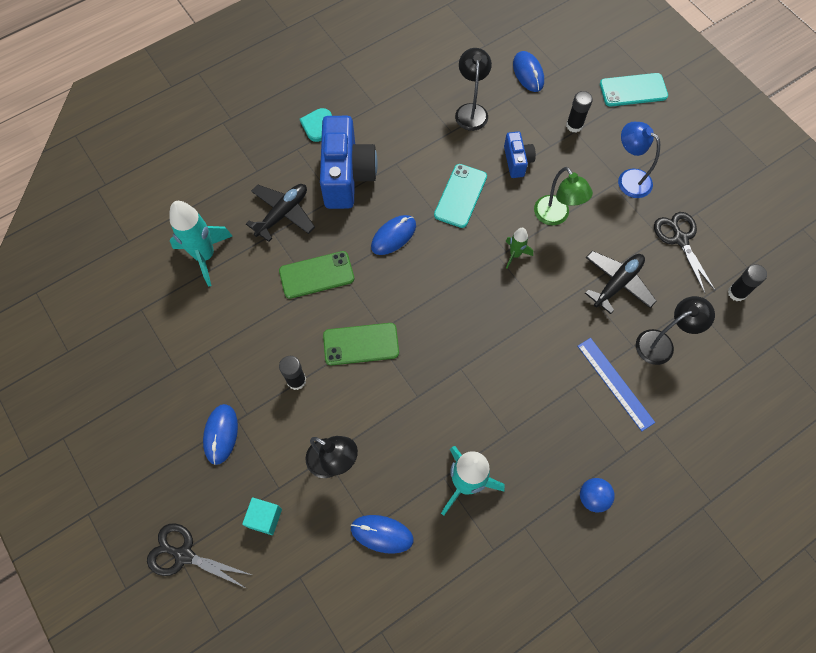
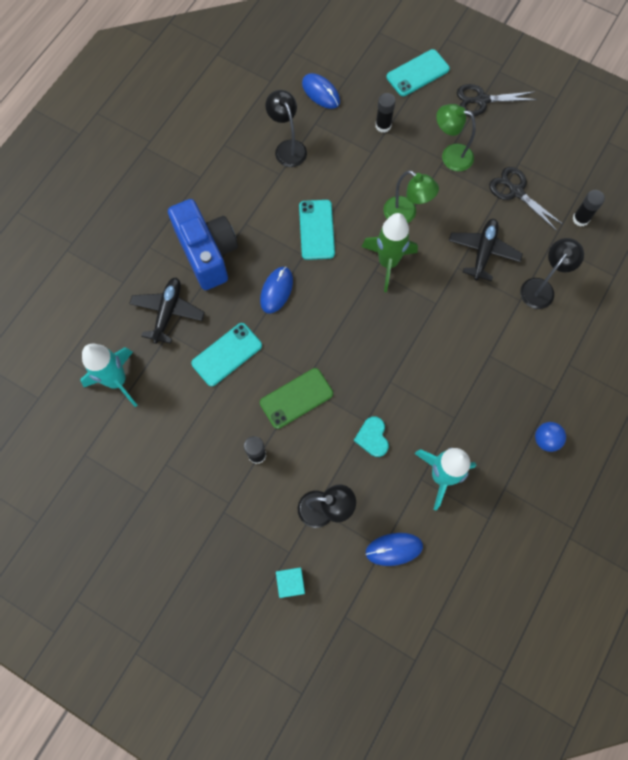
camera: 25 degrees left, 5 degrees up
black scissors [147,523,252,589] -> black scissors moved to [457,84,537,116]
blue mouse [203,404,238,465] -> none
green phone [279,251,354,299] -> turquoise phone [191,323,262,386]
turquoise heart [300,108,332,142] -> turquoise heart moved to [354,417,389,457]
blue camera [504,131,536,178] -> none
green rocket [506,228,533,269] -> green rocket [362,213,418,292], size x1.92
blue ruler [577,338,655,431] -> none
blue lamp [618,122,660,198] -> green lamp [436,104,476,171]

